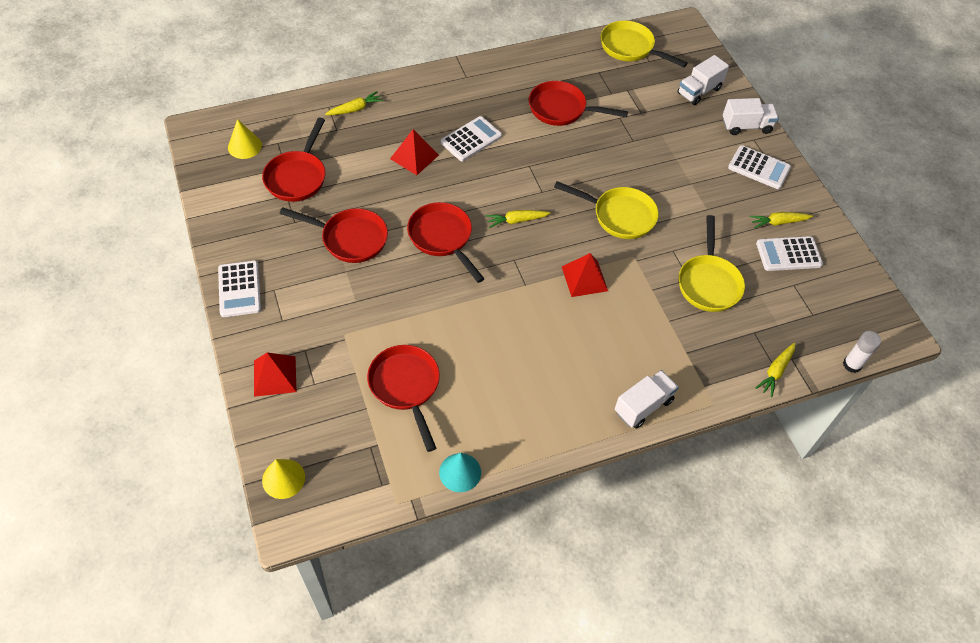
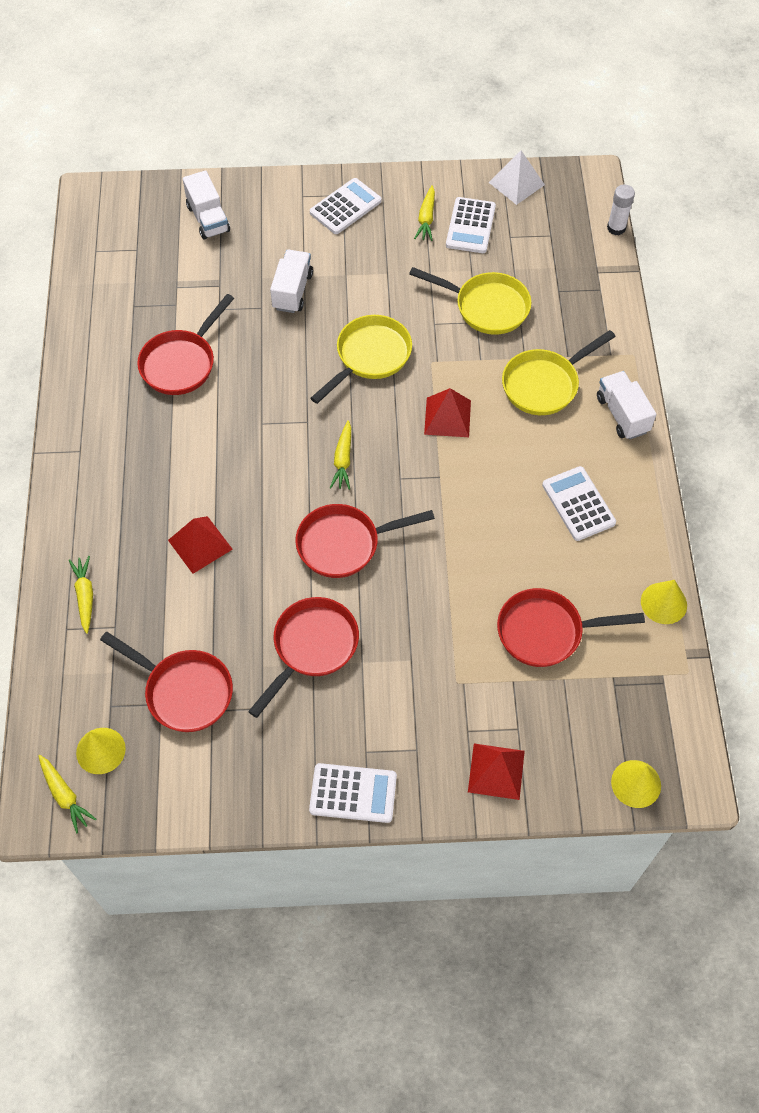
camera: 70 degrees left, 5 degrees up
turquoise cone [439,453,481,492] -> yellow cone [641,580,687,624]
white calculator [441,116,502,161] -> white calculator moved to [542,466,616,541]
yellow pan [601,20,688,67] -> yellow pan moved to [502,330,616,415]
white truck [723,98,779,135] -> white truck moved to [270,250,313,313]
yellow carrot [756,343,796,397] -> yellow carrot moved to [38,755,96,833]
none -> white pyramid [488,151,545,205]

